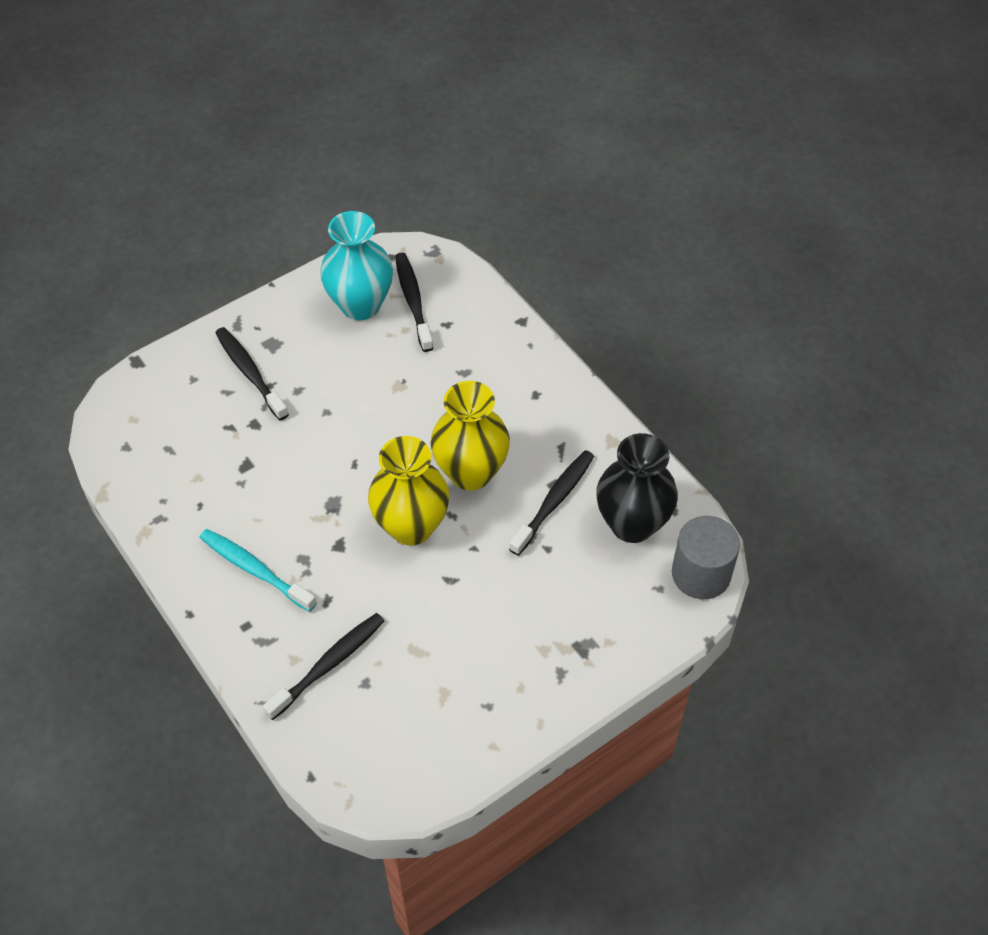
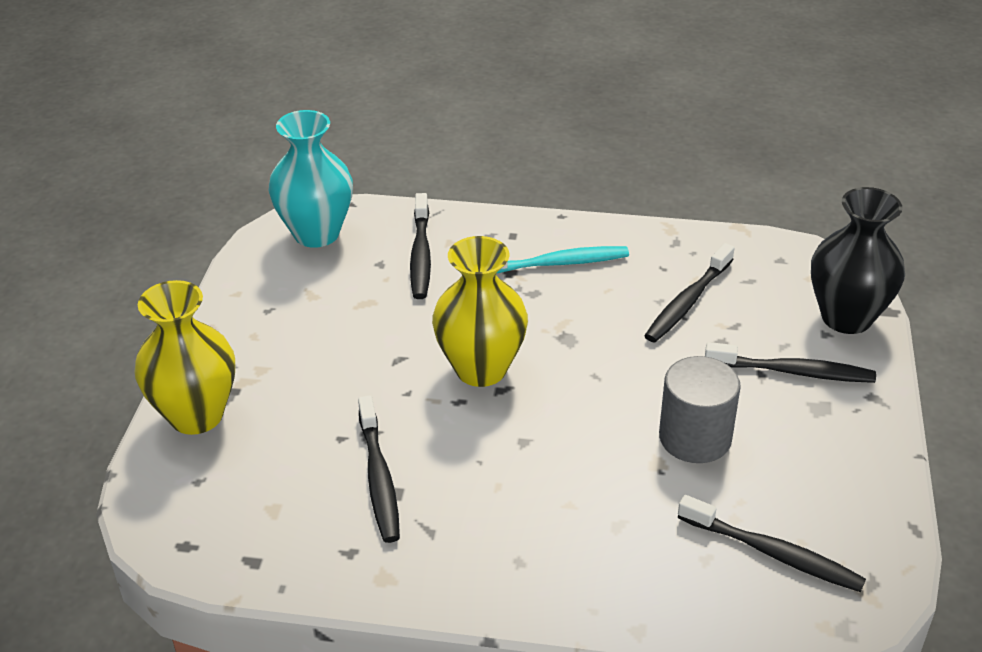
camera: 135 degrees right, 15 degrees down
turquoise vase [320,211,393,320] -> turquoise vase moved to [269,110,353,248]
yellow vase [430,381,510,490] -> yellow vase moved to [134,280,235,435]
black vase [597,433,678,543] -> black vase moved to [811,187,905,334]
grey cylinder [672,516,740,599] -> grey cylinder moved to [659,356,741,463]
none -> black toothbrush [644,243,735,342]

